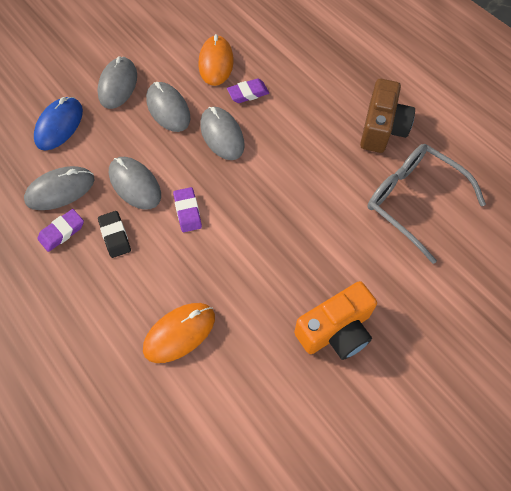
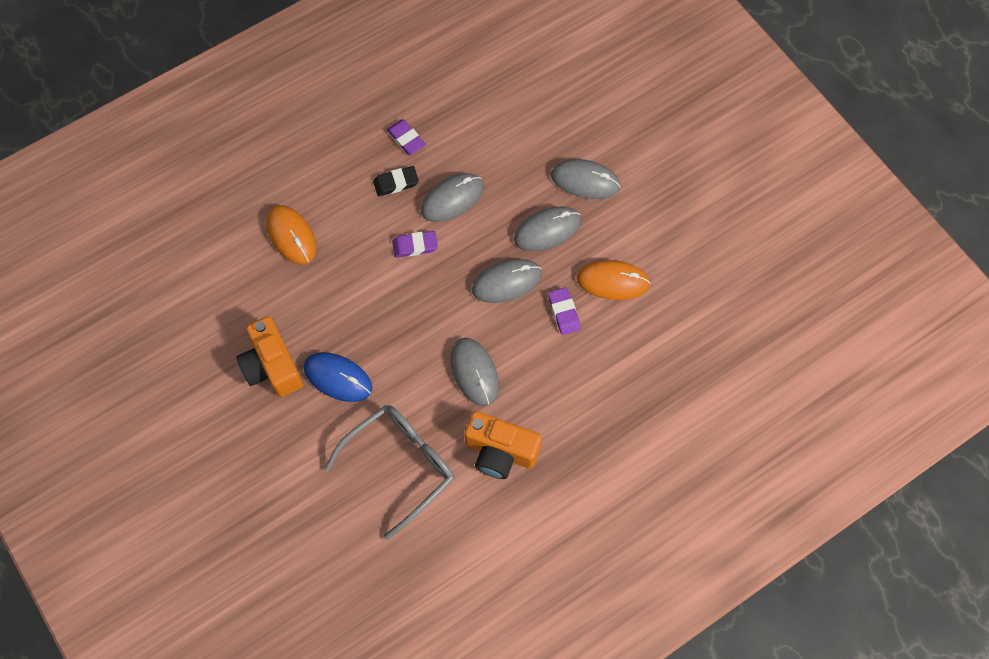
camera: 95 degrees right, 5 degrees up
grey mouse [24,166,95,210] -> grey mouse moved to [450,338,499,406]
blue mouse [34,97,83,150] -> blue mouse moved to [304,352,372,402]
brown camera [360,79,415,153] -> orange camera [464,411,542,479]

